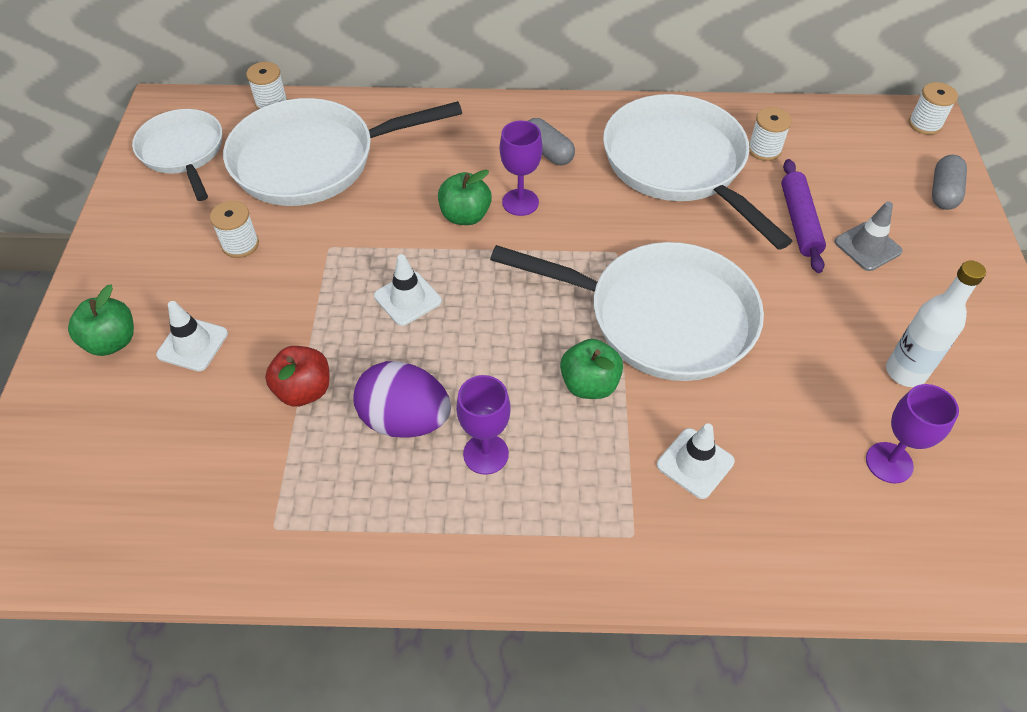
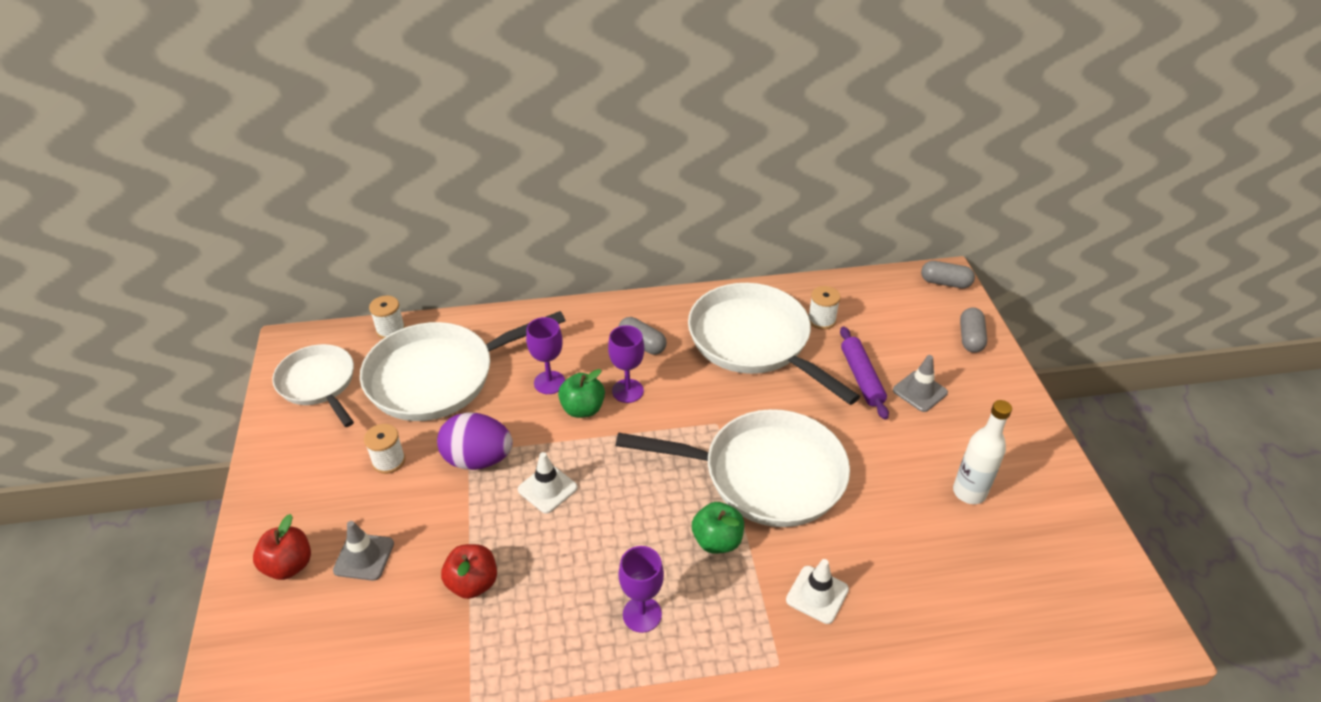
camera: 10 degrees left, 10 degrees down
green apple [68,284,134,356] -> red apple [253,514,311,580]
white traffic cone [156,301,228,371] -> grey traffic cone [333,521,394,581]
purple egg [353,361,451,438] -> purple egg moved to [437,412,513,470]
purple goblet [866,384,959,484] -> purple goblet moved to [526,317,565,394]
white spool [909,82,958,135] -> grey capsule [921,261,975,288]

